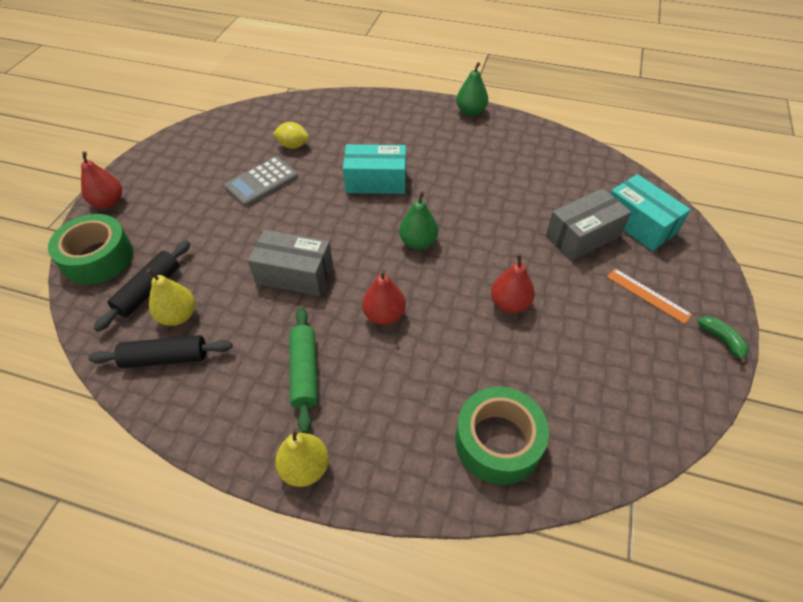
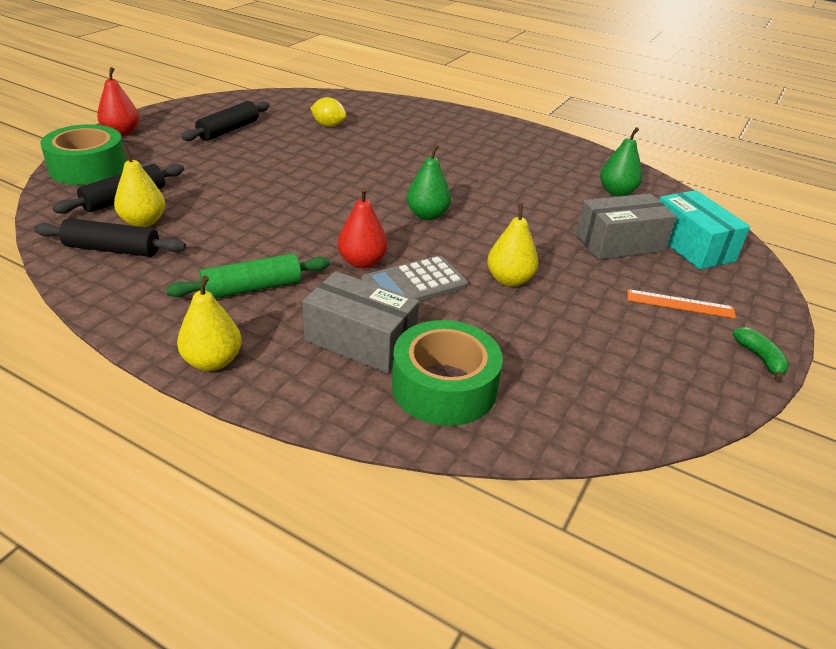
camera: 10 degrees right, 15 degrees down
grey calculator [224,156,298,206] -> grey calculator moved to [361,255,468,302]
grey box [248,230,333,296] -> grey box moved to [302,271,419,374]
green rolling pin [289,307,318,433] -> green rolling pin turned 60 degrees clockwise [166,253,330,298]
turquoise box [343,144,406,194] -> none
green pear [456,62,488,116] -> green pear moved to [600,127,642,196]
red pear [491,254,535,313] -> yellow pear [487,203,538,287]
orange ruler [607,269,692,324] -> orange ruler turned 45 degrees counterclockwise [627,289,736,319]
none -> black rolling pin [182,101,270,141]

